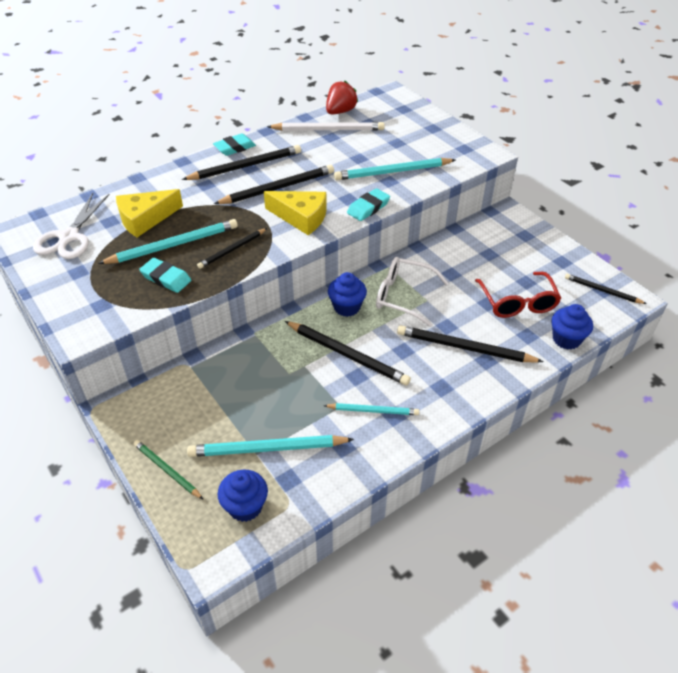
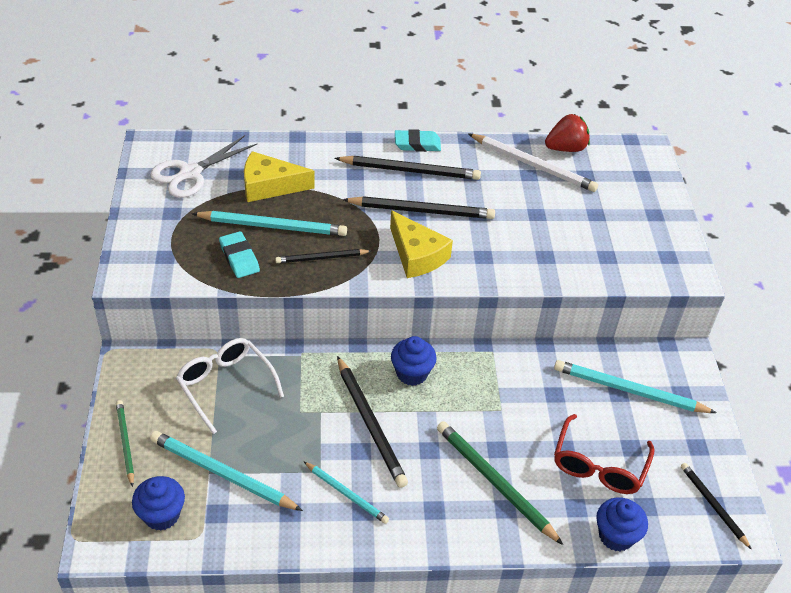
camera: 30 degrees right, 0 degrees up
turquoise pencil [334,158,455,180] -> turquoise pencil moved to [554,360,717,413]
turquoise eraser [347,188,390,221] -> none
white glasses [376,257,449,327] -> white glasses moved to [176,338,284,434]
black pencil [397,325,544,363] -> green pencil [437,421,563,545]

